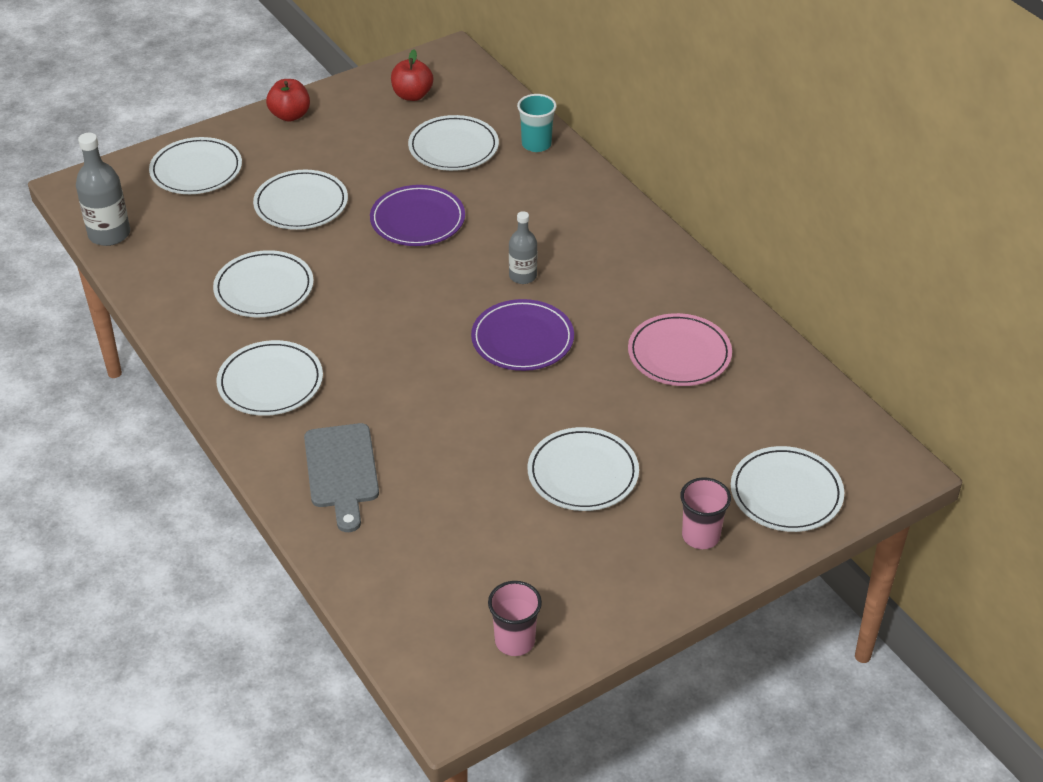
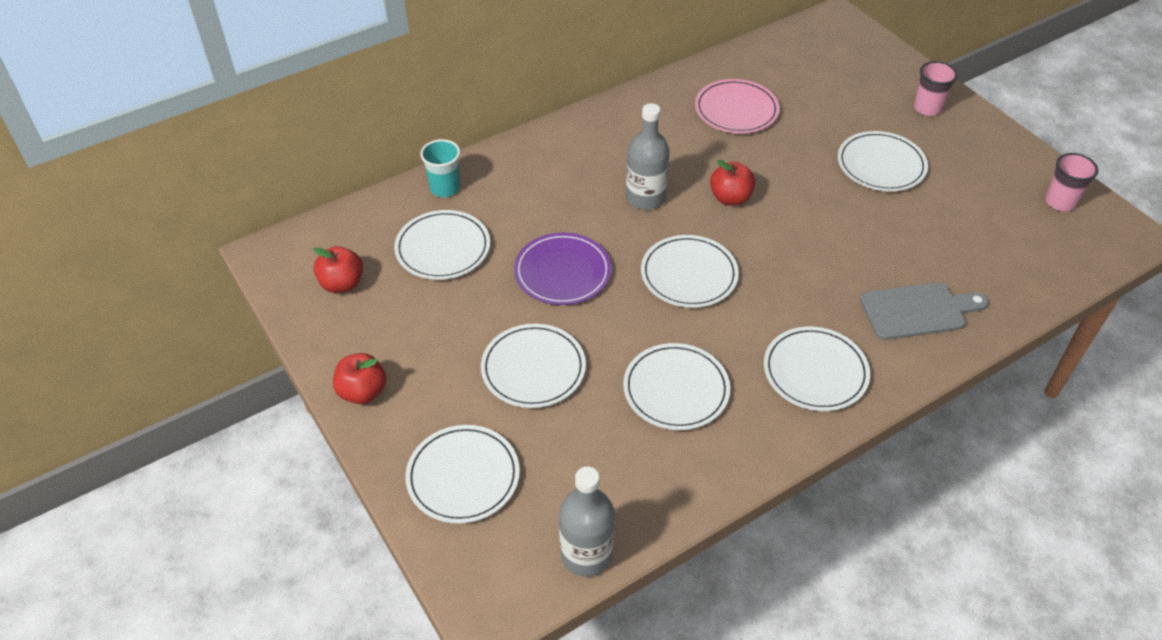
camera: 90 degrees left, 5 degrees up
purple plate [471,299,574,371] -> red apple [710,159,755,205]
grey bottle [509,211,537,284] -> grey bottle [626,103,670,210], size x1.55
white plate [731,446,844,532] -> white plate moved to [641,235,739,308]

